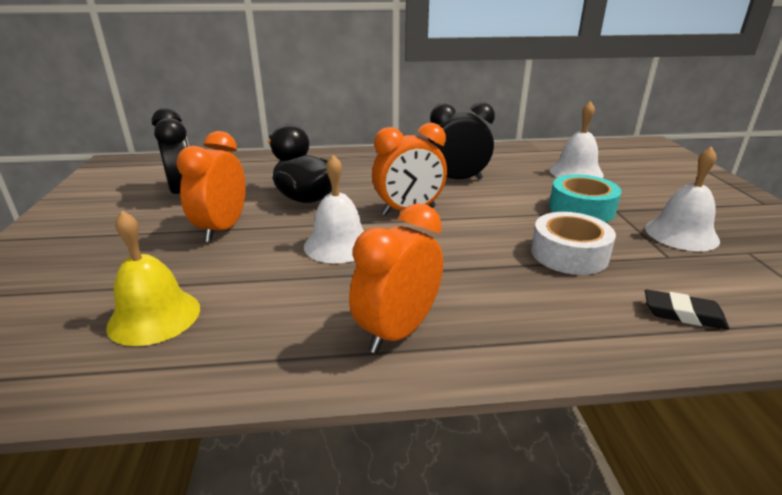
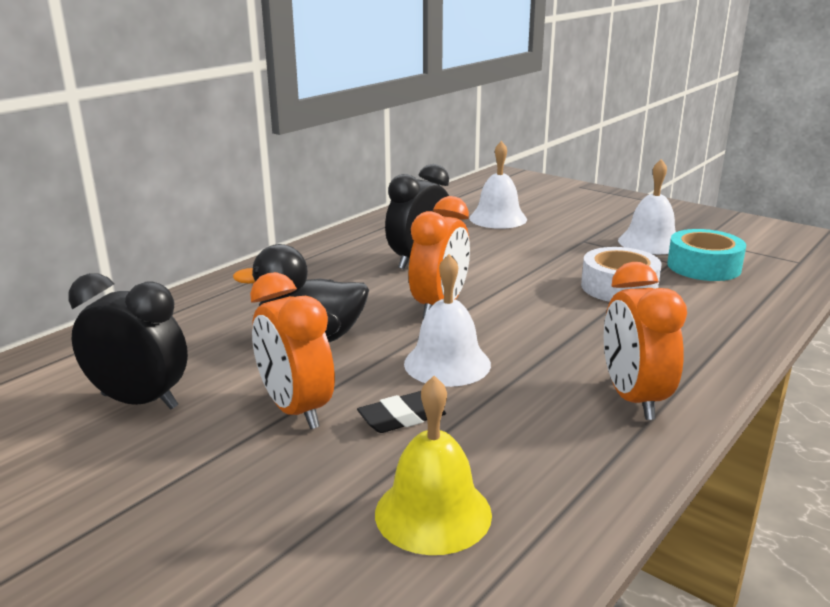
camera: 45 degrees left, 5 degrees down
turquoise tape [549,174,622,222] -> turquoise tape moved to [667,229,746,281]
black eraser [645,289,729,330] -> black eraser moved to [357,391,446,433]

